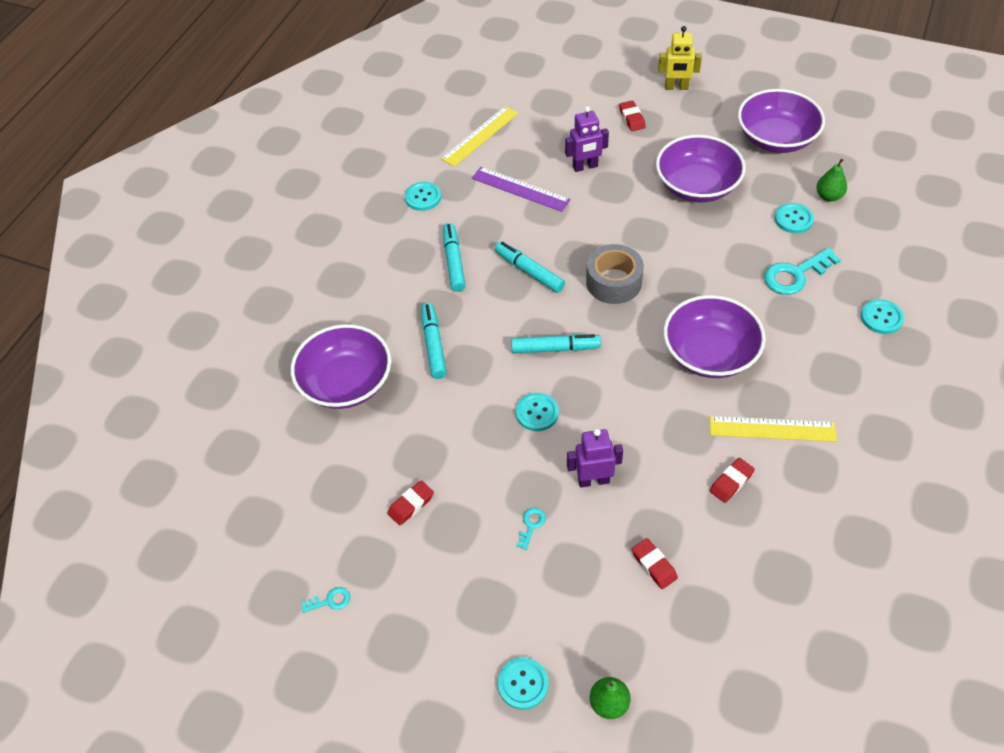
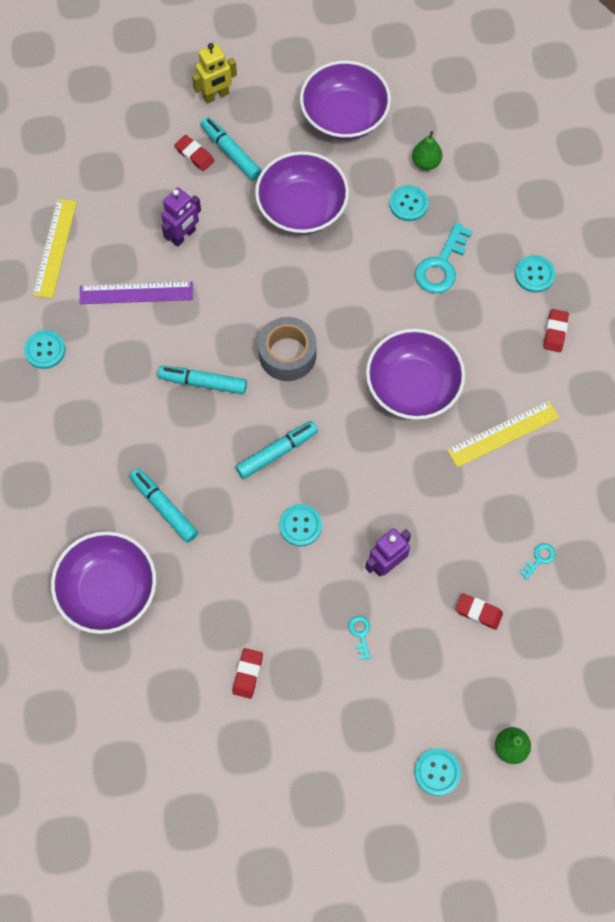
camera: 35 degrees left, 15 degrees up
turquoise key [302,587,350,613] -> turquoise key moved to [520,543,555,580]
turquoise marker [443,223,466,292] -> turquoise marker moved to [201,117,261,180]
red eraser [709,458,755,503] -> red eraser moved to [543,309,569,352]

